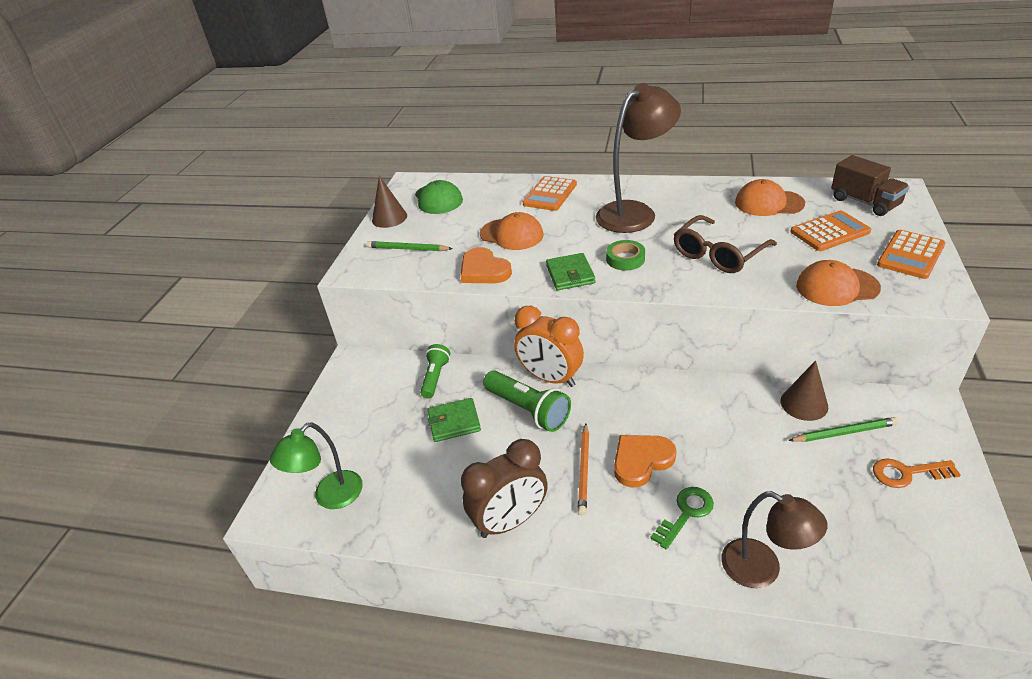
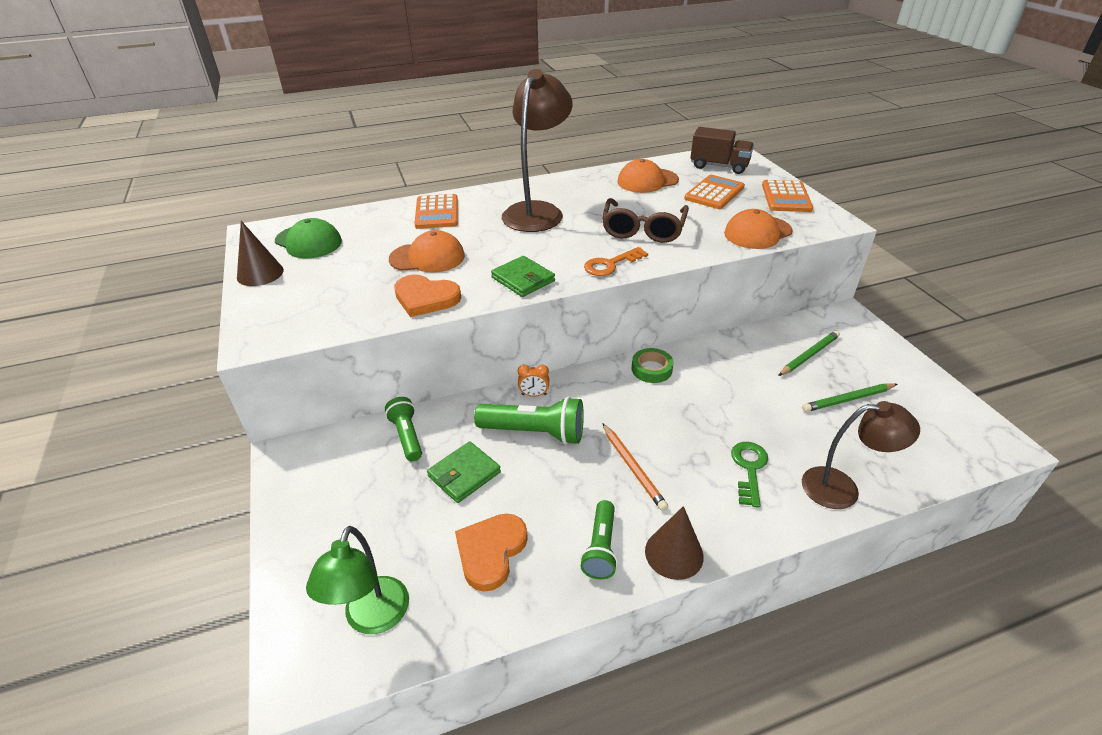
camera: 35 degrees left, 0 degrees up
green pencil [367,241,453,251] -> green pencil moved to [802,383,897,412]
brown clock [461,439,548,538] -> green flashlight [580,500,618,580]
orange clock [514,306,584,387] -> orange clock [518,365,549,396], size x0.42
green tape [606,240,645,270] -> green tape moved to [632,348,674,383]
orange heart [614,435,677,488] -> orange heart moved to [455,514,528,592]
brown cone [781,360,828,421] -> brown cone moved to [645,506,704,580]
orange key [873,458,961,488] -> orange key moved to [584,247,648,276]

